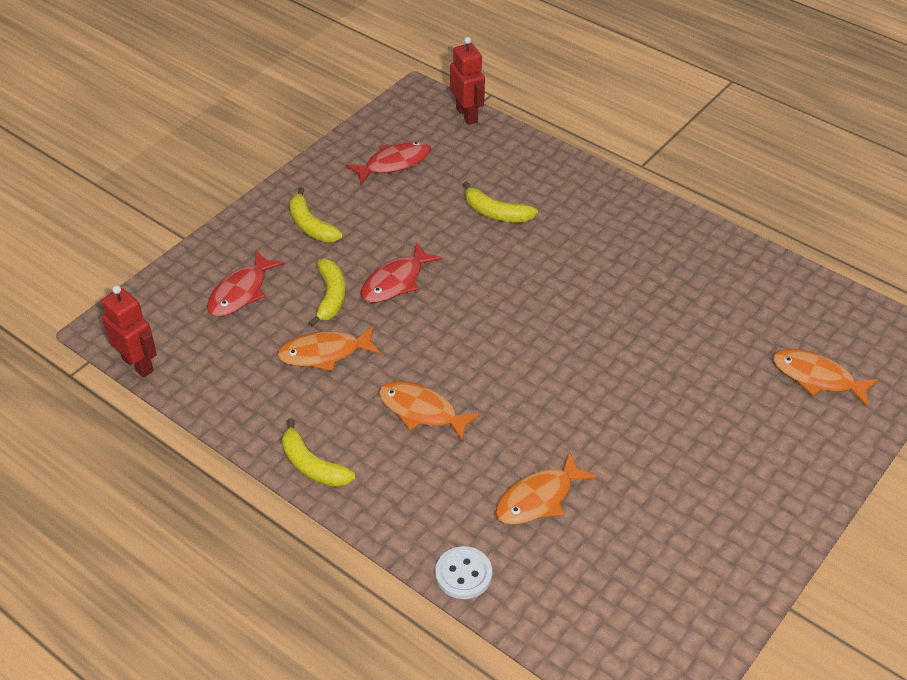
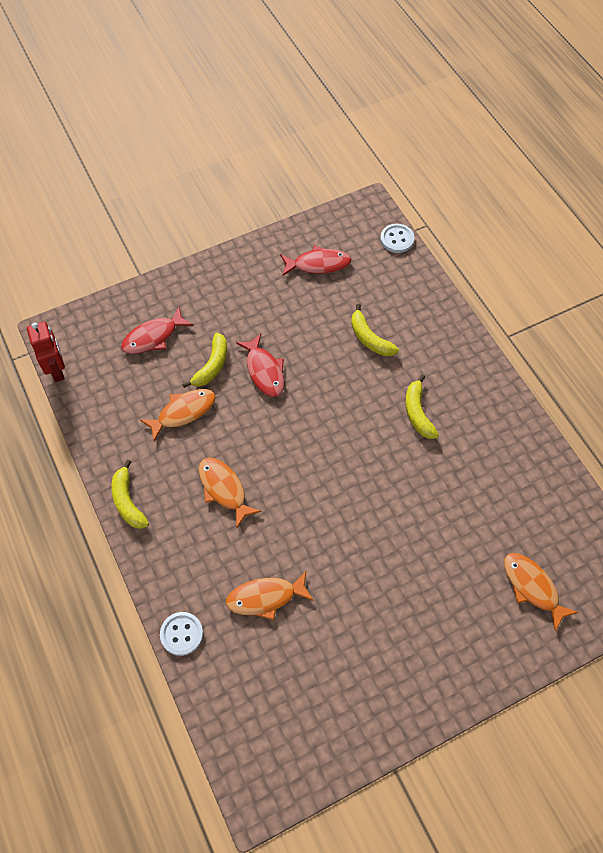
camera: 25 degrees right, 15 degrees up
orange fish [277,326,381,371] -> orange fish turned 135 degrees clockwise [140,389,216,441]
yellow banana [289,187,343,242] -> yellow banana moved to [405,374,439,439]
red fish [361,242,442,303] -> red fish turned 90 degrees counterclockwise [236,333,284,397]
red robot [450,37,485,125] -> white button [380,224,414,253]

